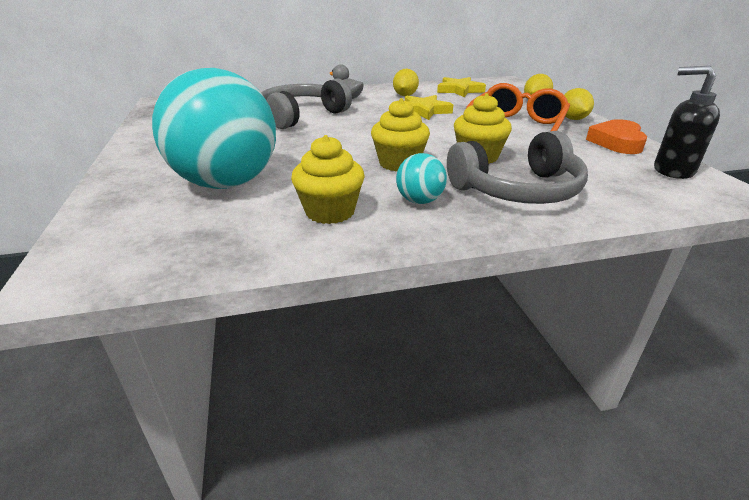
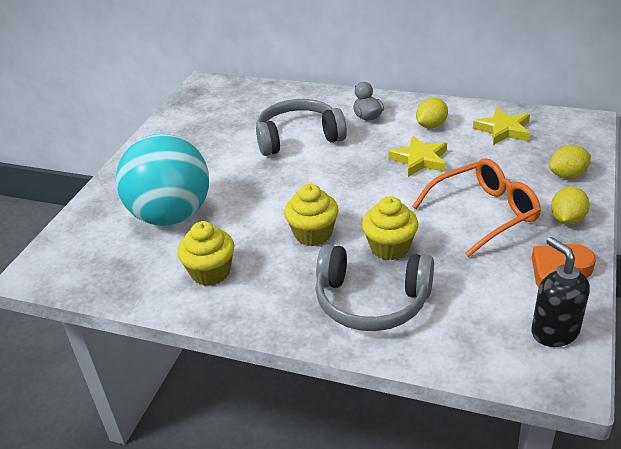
camera: 35 degrees right, 5 degrees up
turquoise ball [396,153,447,204] -> none

